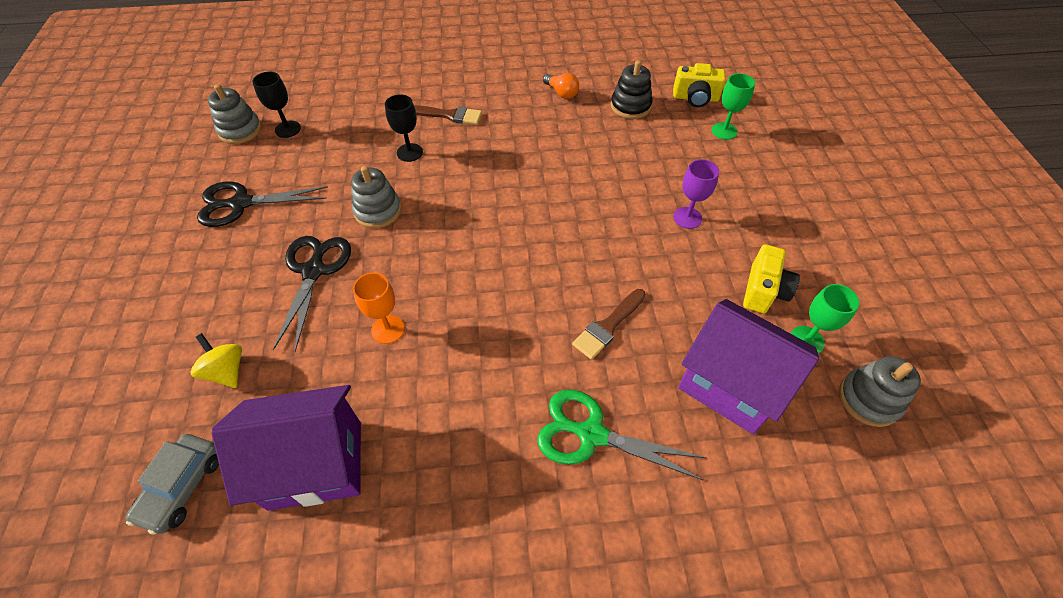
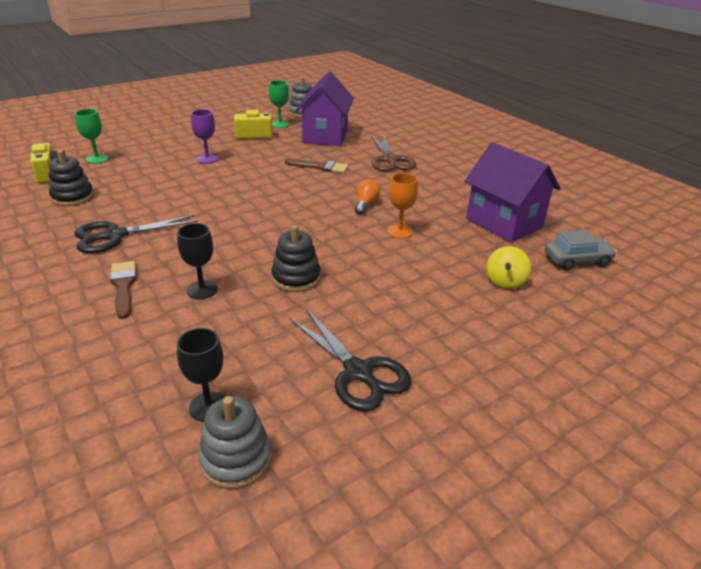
camera: 120 degrees left, 20 degrees down
black scissors [273,236,351,352] -> black scissors moved to [74,215,198,253]
grey stacking toy [351,166,402,228] -> black stacking toy [271,225,321,292]
green scissors [537,389,706,480] -> brown scissors [371,135,416,171]
orange light bulb [543,73,579,99] -> orange light bulb moved to [354,179,380,215]

